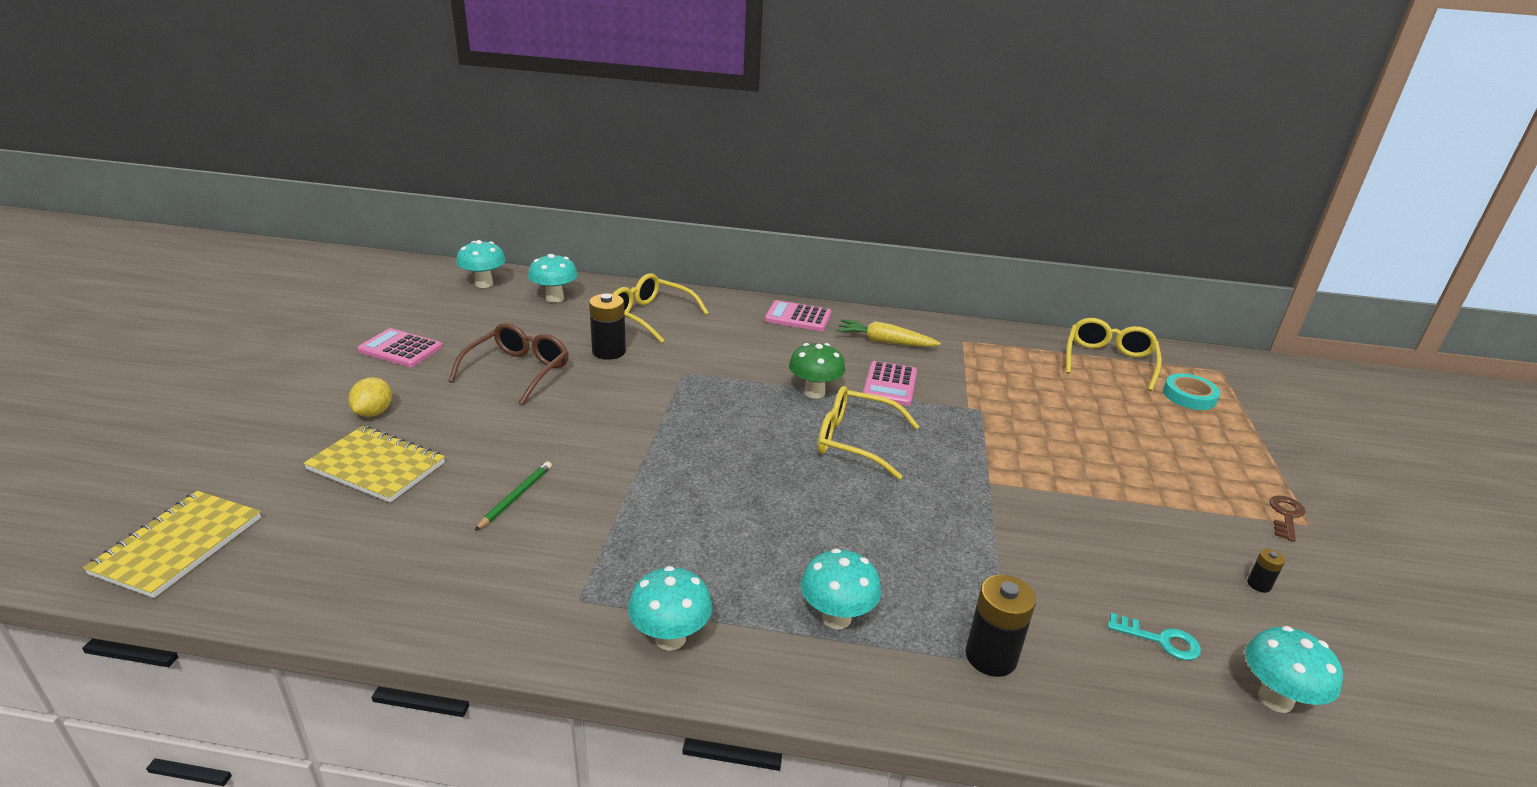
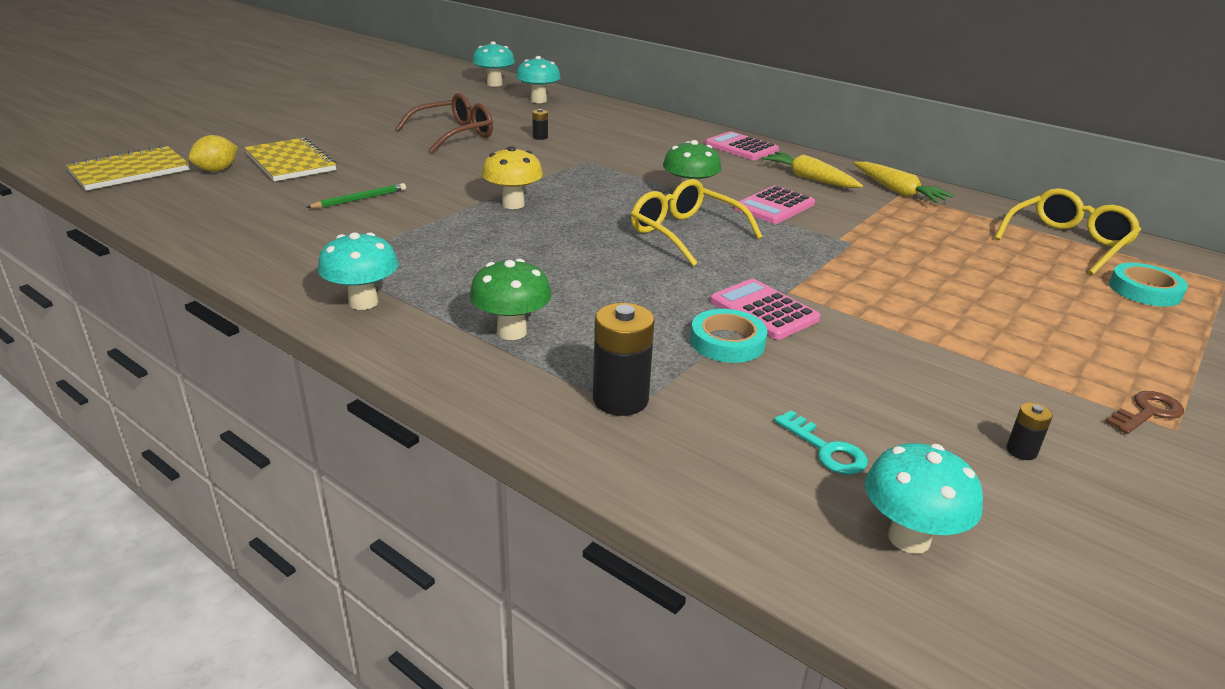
camera: 30 degrees right, 0 degrees up
yellow lemon [348,377,392,417] -> yellow lemon moved to [189,135,238,172]
pink calculator [357,328,442,367] -> pink calculator moved to [710,279,820,340]
black battery [589,294,626,360] -> black battery [532,109,548,140], size x0.49
yellow glasses [613,273,709,343] -> none
turquoise mushroom [801,549,881,629] -> green mushroom [469,259,552,340]
none -> yellow mushroom [482,146,543,209]
none -> turquoise tape [690,309,767,363]
none -> yellow carrot [854,161,954,203]

